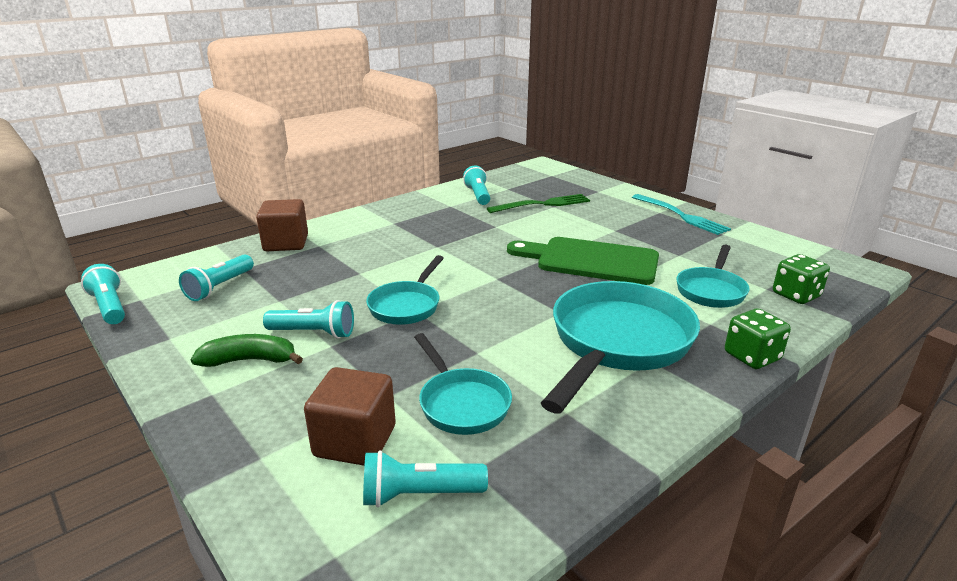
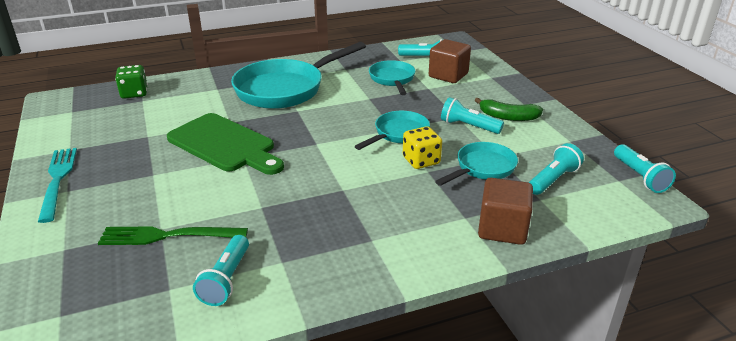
camera: 160 degrees left, 5 degrees up
turquoise pan [676,245,750,308] -> turquoise pan moved to [435,142,518,186]
green dice [725,308,791,369] -> none
none -> yellow dice [403,126,442,169]

